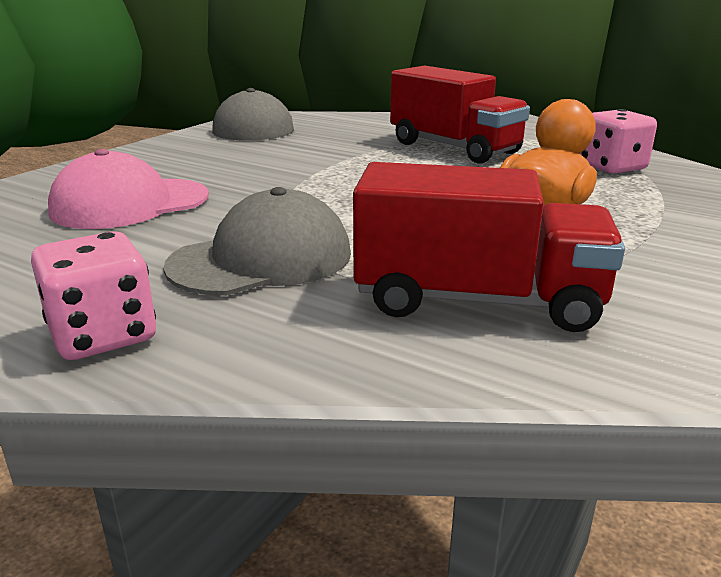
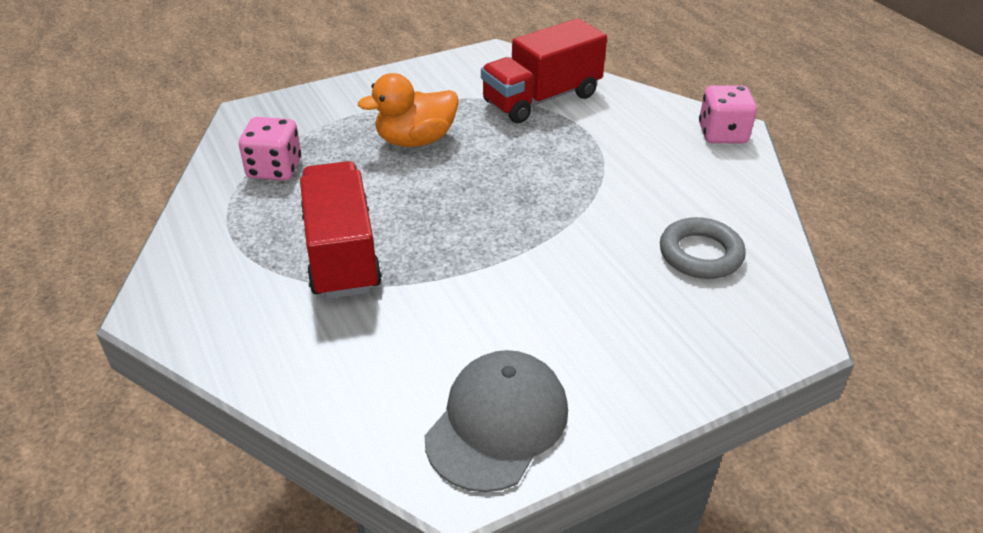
camera: 150 degrees left, 15 degrees up
pink cap [48,149,209,229] -> grey ring [660,217,746,279]
grey cap [163,187,351,296] -> none
red truck [353,162,625,332] -> red truck turned 75 degrees counterclockwise [481,18,607,123]

